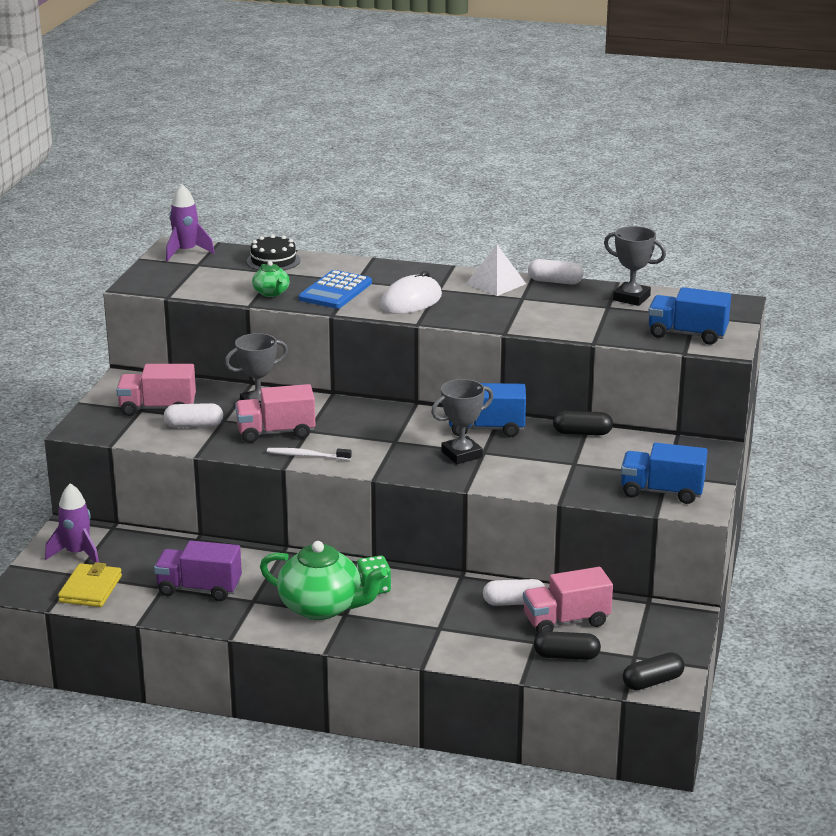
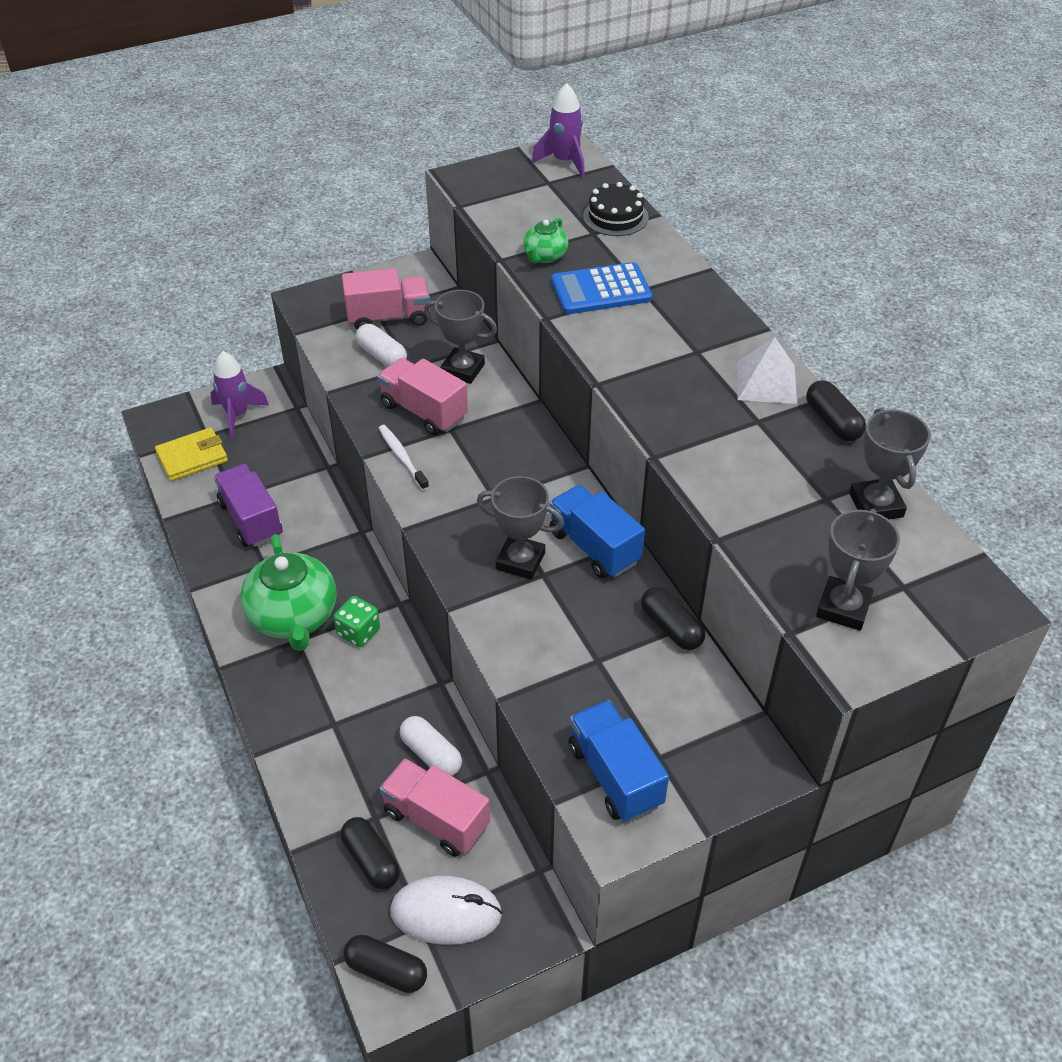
camera: 50 degrees right, 20 degrees up
pink truck [116,364,196,416] -> pink truck turned 120 degrees clockwise [342,268,430,330]
white mouse [380,271,442,314] -> white mouse moved to [390,876,502,945]
white capsule [528,259,583,285] -> black capsule [806,380,866,441]
blue truck [648,287,731,345] -> grey trophy [816,509,900,631]

